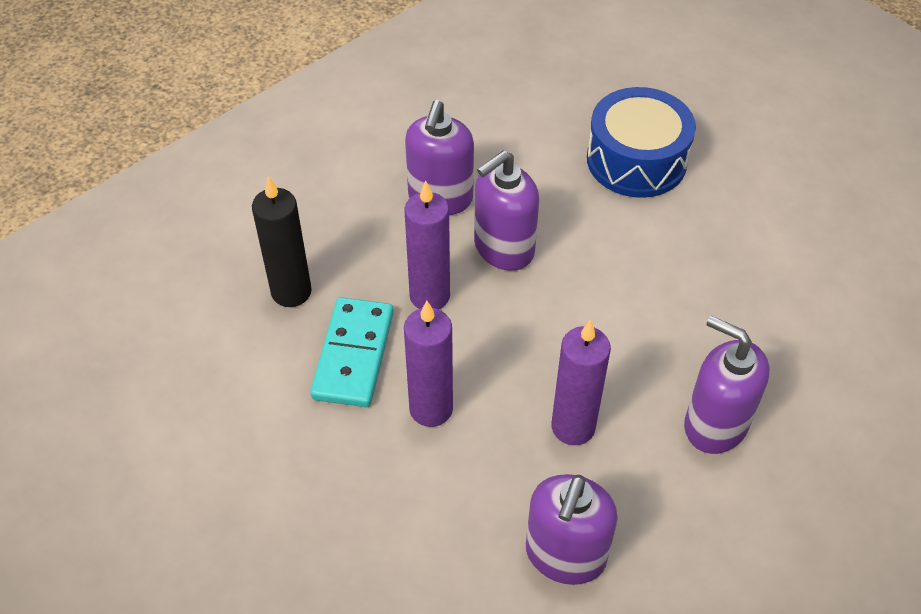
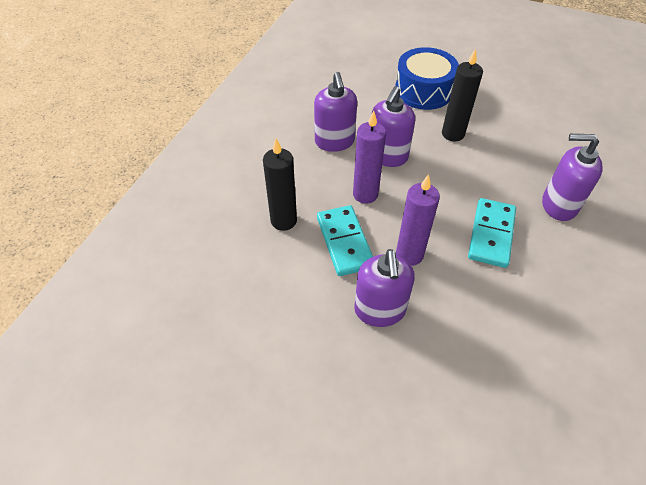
camera: 25 degrees left, 0 degrees up
purple soap dispenser [526,474,618,585] -> purple soap dispenser moved to [354,249,415,327]
purple candle [551,320,611,445] -> turquoise domino [468,198,516,268]
none -> black candle [442,49,483,141]

